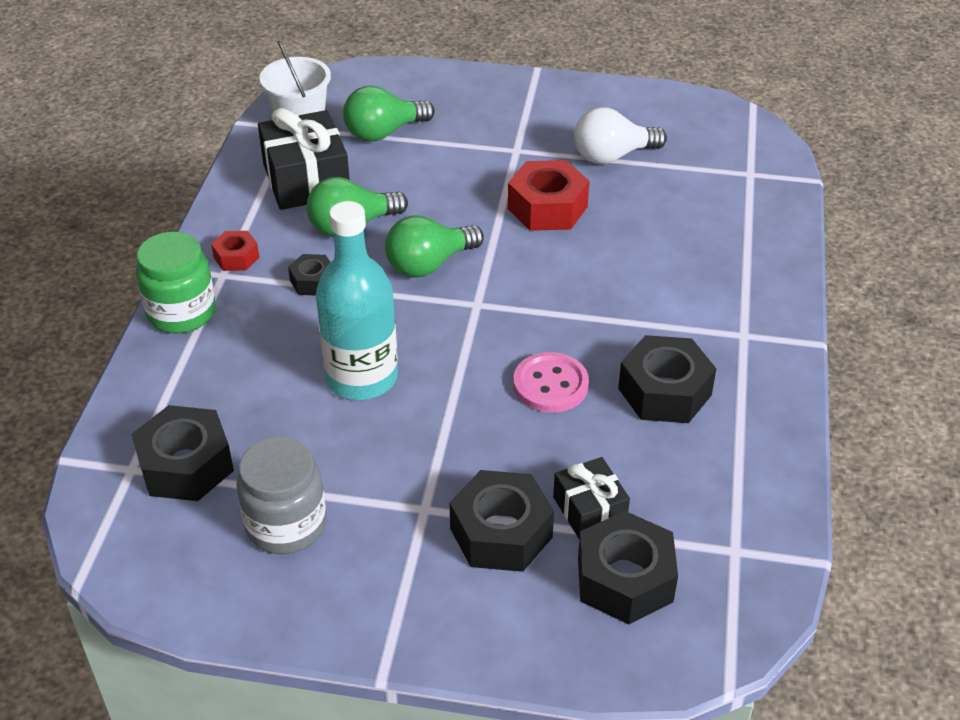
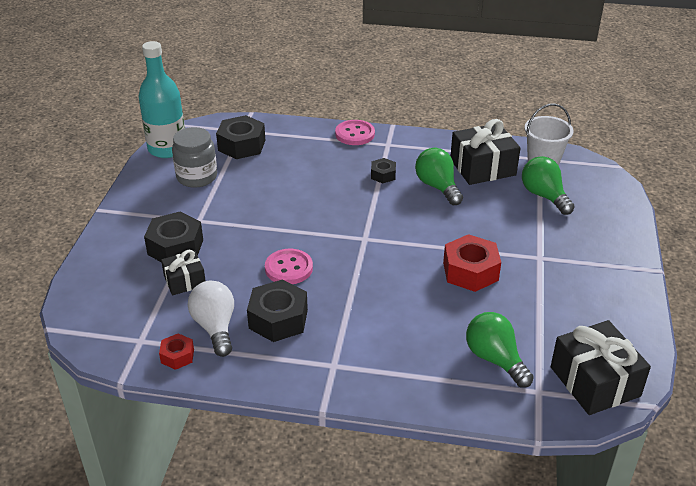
camera: 90 degrees right, 5 degrees down
green jar [136,232,216,333] -> pink button [335,120,375,145]
red nut [211,231,259,271] -> red nut moved to [159,333,194,370]
turquoise bottle [316,201,398,400] -> turquoise bottle moved to [139,41,185,158]
green light bulb [385,215,484,278] -> green light bulb moved to [466,312,534,388]
white light bulb [574,107,667,164] -> white light bulb moved to [188,281,234,357]
black nut [578,511,678,625] -> none
none -> black gift [551,320,651,415]

